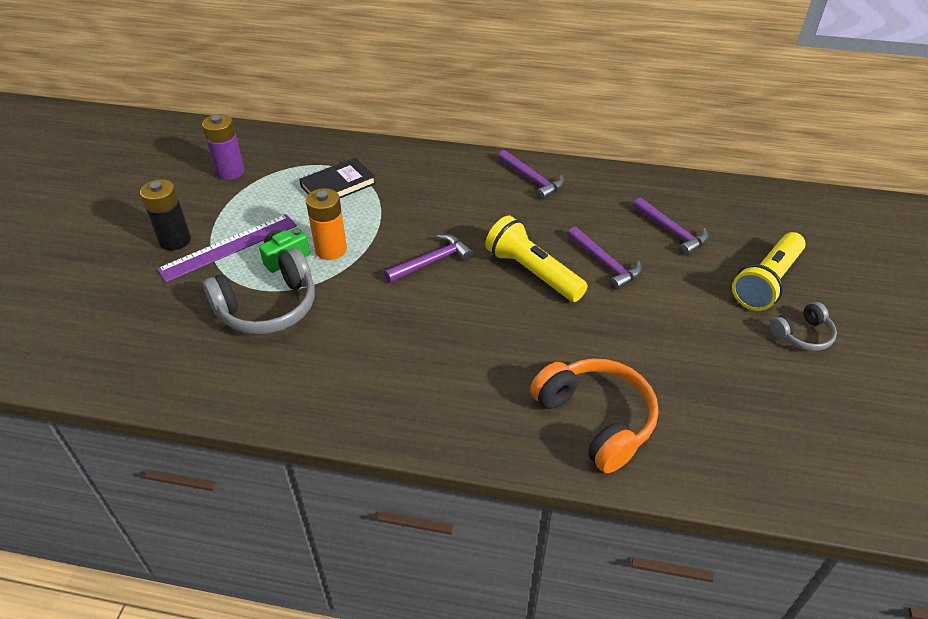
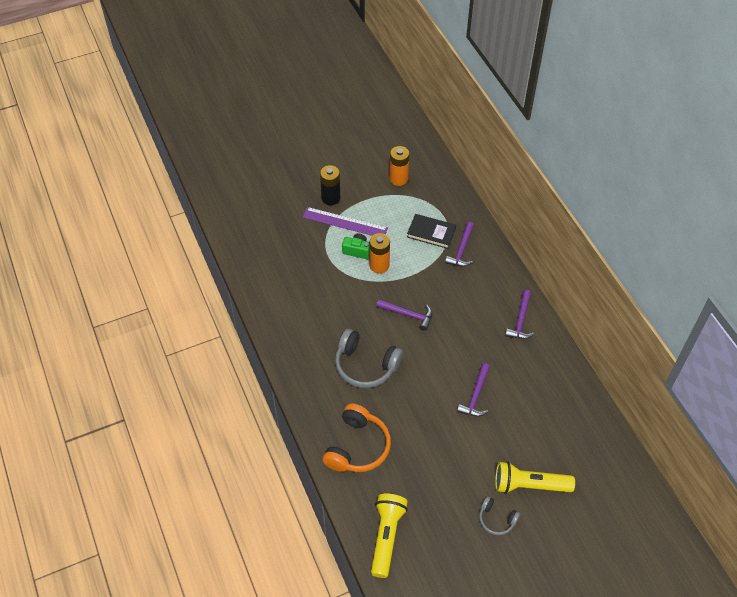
camera: 55 degrees right, 10 degrees up
purple battery [202,114,245,180] -> orange battery [389,146,409,186]
grey headphones [203,248,315,335] -> grey headphones moved to [335,329,403,388]
yellow flashlight [485,215,588,302] -> yellow flashlight moved to [371,494,408,578]
purple hammer [633,197,709,256] -> purple hammer moved to [445,222,474,267]

